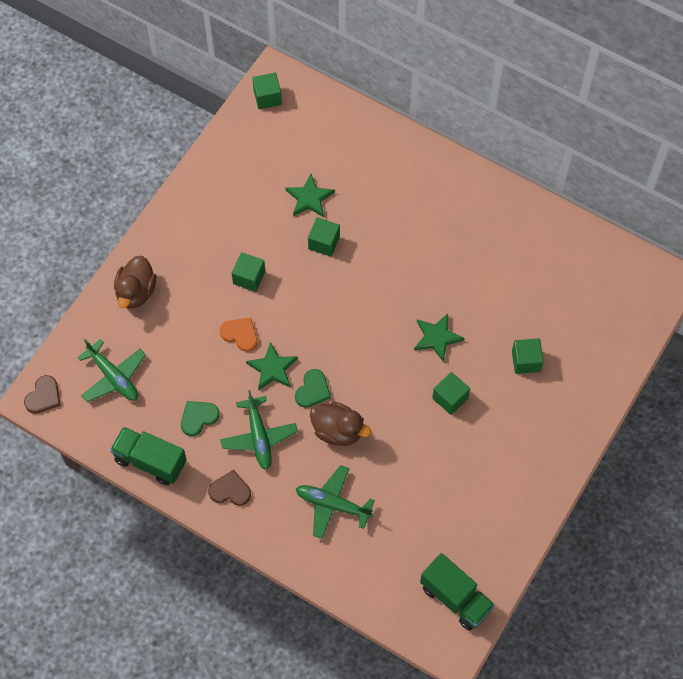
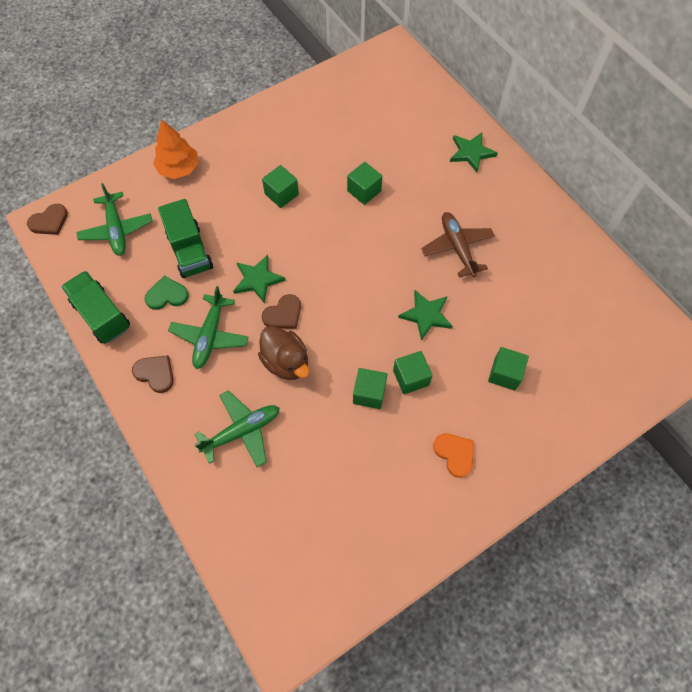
camera: 25 degrees right, 0 degrees up
brown duck [114,256,156,309] -> orange tree [153,119,199,179]
orange heart [220,318,258,352] -> orange heart moved to [433,433,474,478]
green cube [252,73,282,109] -> green cube moved to [353,368,387,409]
green star [285,174,335,217] -> green star moved to [450,133,498,172]
green heart [295,369,331,408] -> brown heart [262,294,301,329]
green plane [296,465,375,539] -> green plane turned 105 degrees clockwise [194,390,280,467]
green truck [420,553,495,631] -> green truck moved to [158,199,213,278]
none -> brown plane [421,212,495,277]

